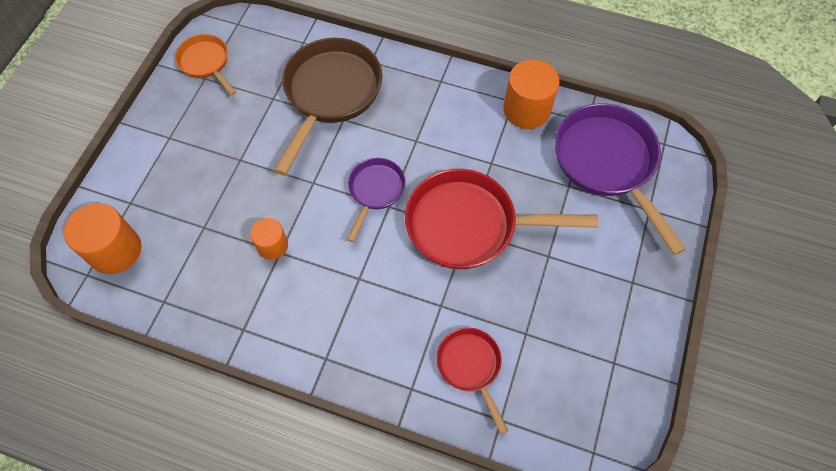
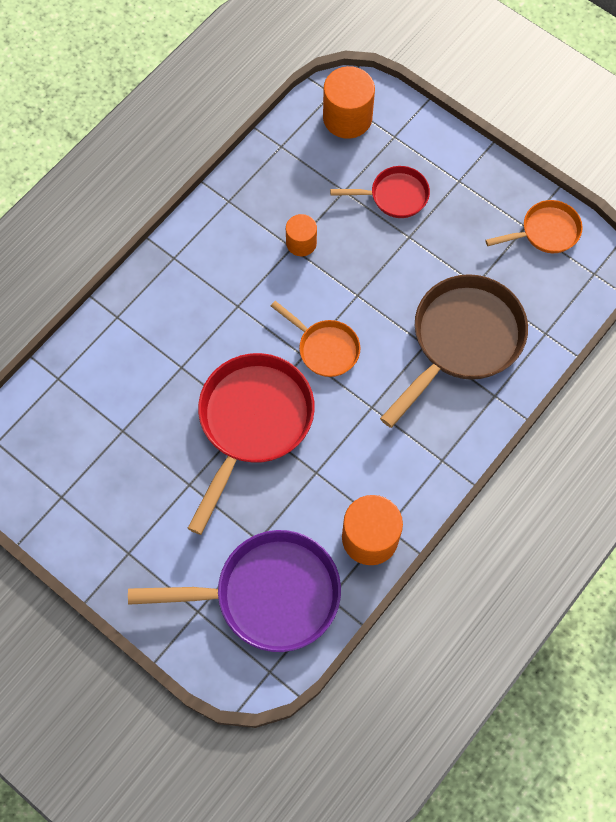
camera: 110 degrees right, 5 degrees up
brown pan [274,38,382,176] -> brown pan turned 90 degrees counterclockwise [380,274,528,428]
purple pan [347,158,406,242] -> orange pan [271,301,360,377]
red pan [437,328,508,435] -> red pan moved to [330,166,430,218]

